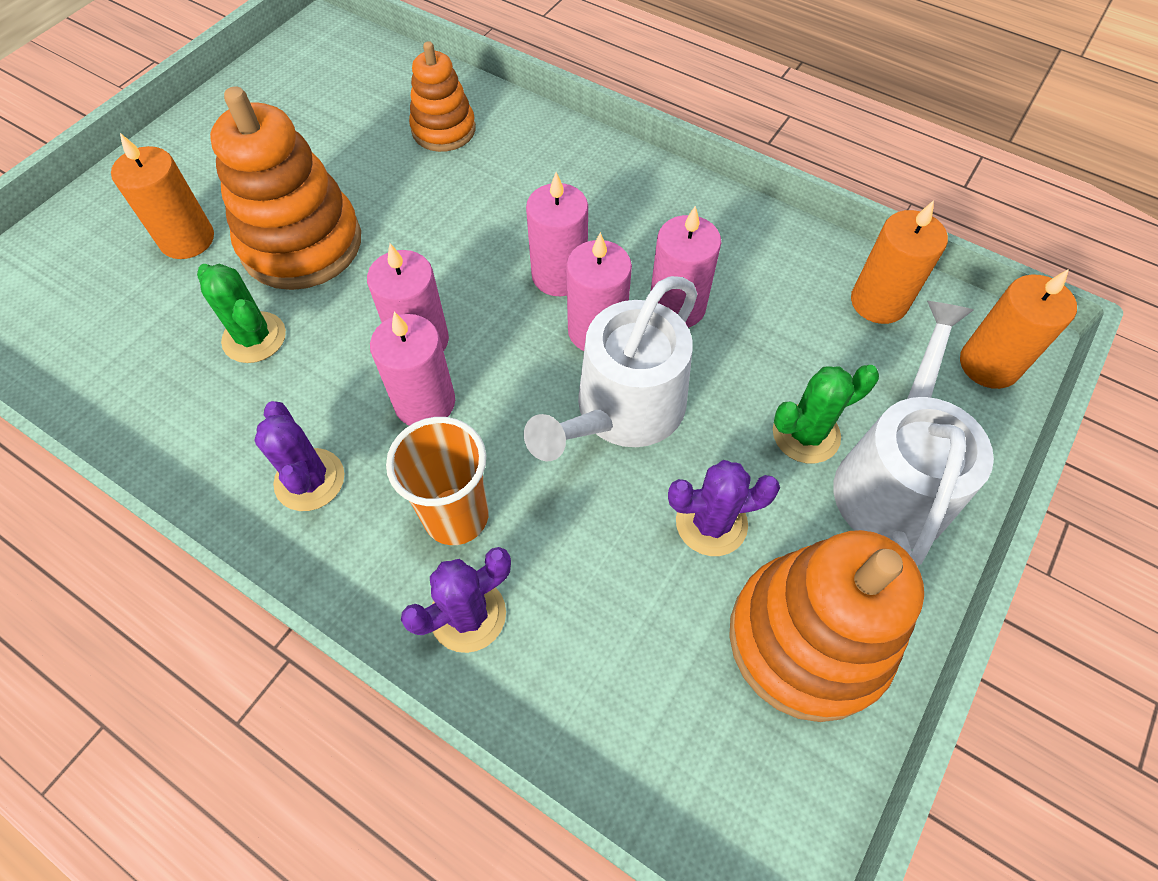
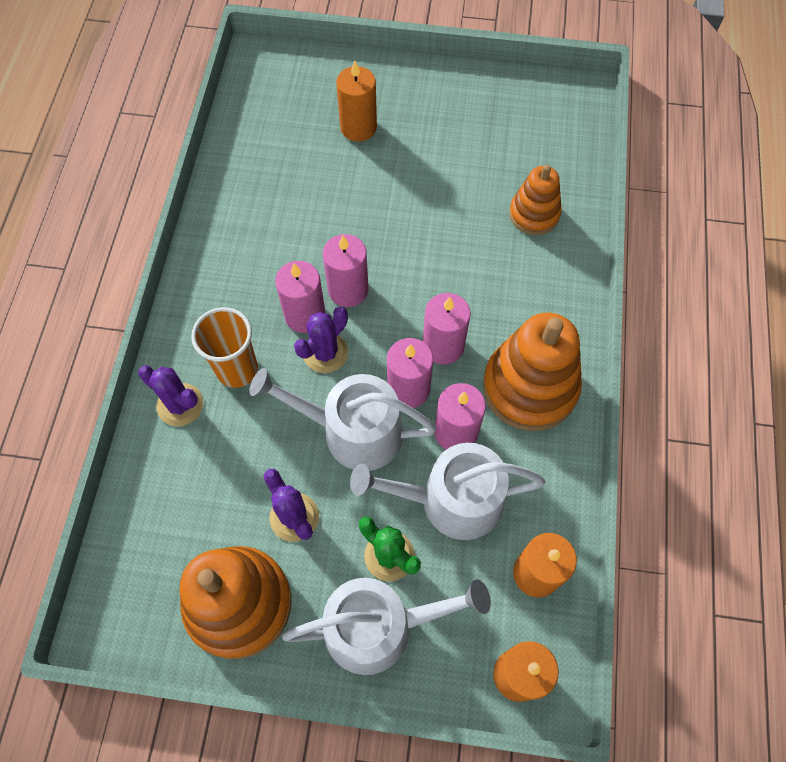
camera: 65 degrees right, 5 degrees up
green cactus [197,264,286,363] -> none
orange stacking toy [210,86,361,290] -> orange stacking toy moved to [483,313,582,431]
purple cactus [254,401,344,511] -> purple cactus moved to [294,307,348,373]
none -> white watering can [350,443,546,540]

